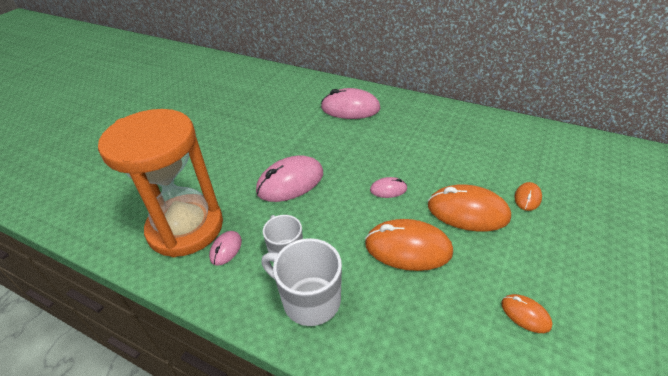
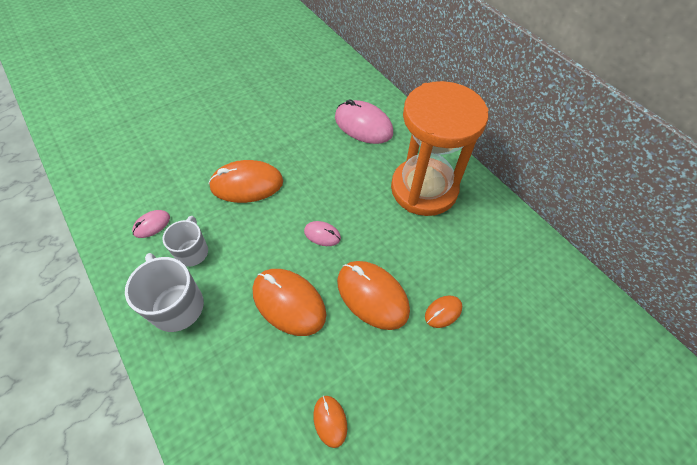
camera: 25 degrees right, 15 degrees up
orange hourglass [98,109,223,257] -> orange hourglass moved to [391,81,488,216]
pink mouse [256,155,323,202] -> orange mouse [209,160,283,203]

